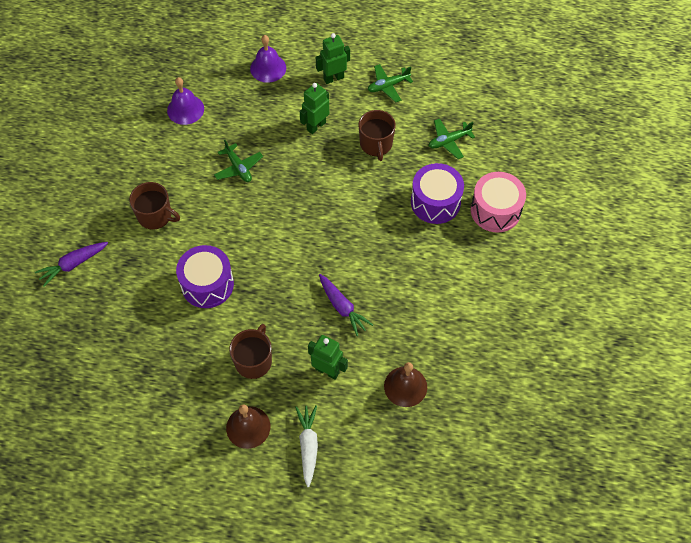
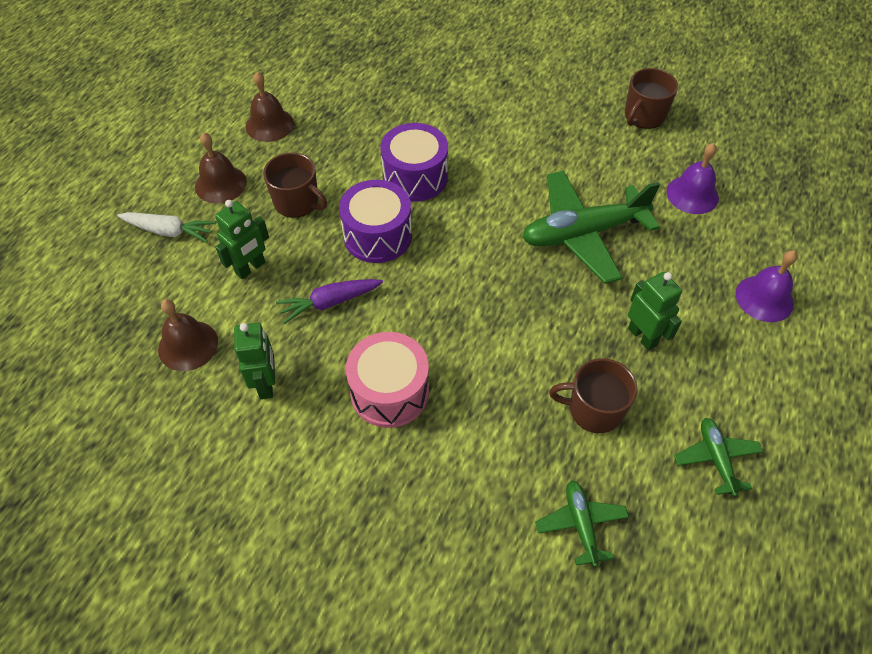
camera: 105 degrees right, 5 degrees down
purple carrot [35,242,108,287] -> none
brown mug [129,182,180,230] -> brown mug moved to [625,68,678,129]
green plane [214,140,263,182] -> green plane [522,171,660,284], size x1.98
green robot [316,33,350,84] -> green robot moved to [234,323,275,399]
purple drum [411,163,464,224] -> purple drum moved to [339,180,412,263]
pink drum [471,172,526,233] -> pink drum moved to [346,332,429,428]
none -> brown bell [246,72,294,142]

